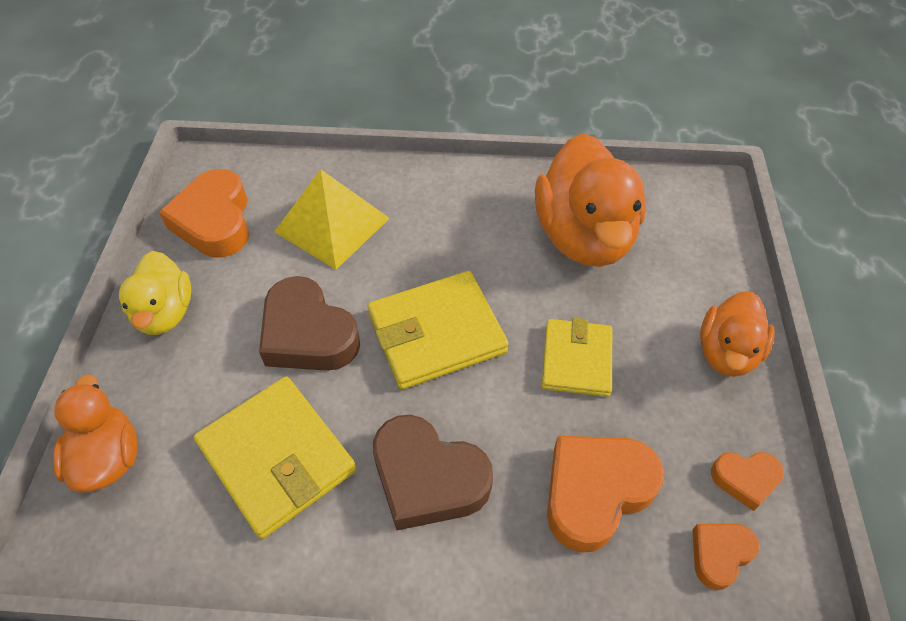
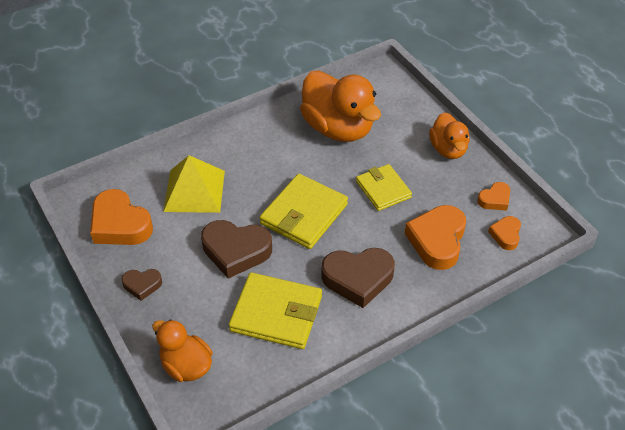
camera: 35 degrees left, 5 degrees down
yellow duck [119,251,191,335] -> brown heart [122,269,162,301]

